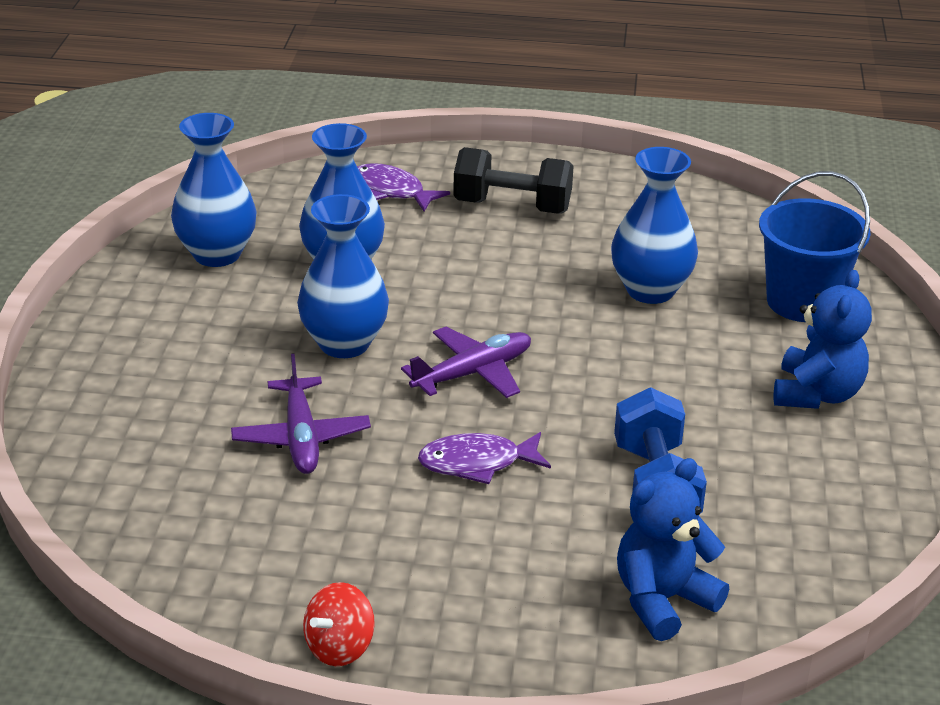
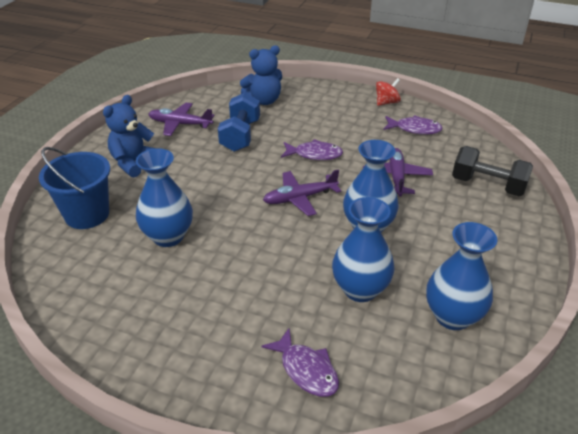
camera: 165 degrees left, 5 degrees up
black dumbbell [453,147,574,214] -> black dumbbell moved to [452,146,533,196]
none -> purple plane [148,103,214,136]
none -> purple fish [383,115,443,135]

